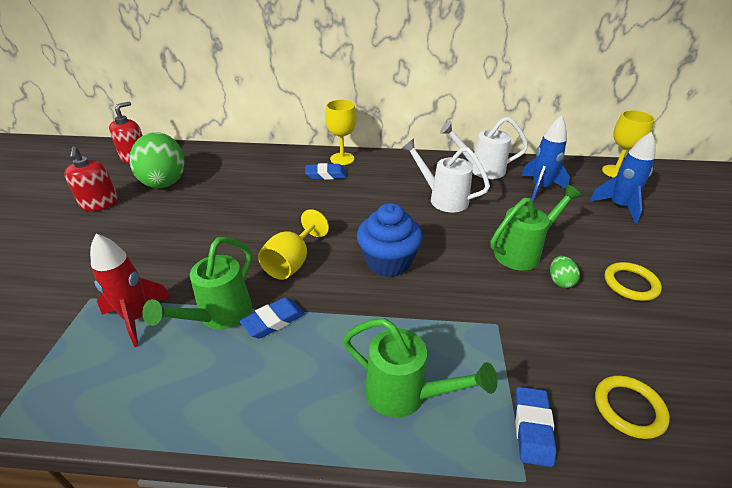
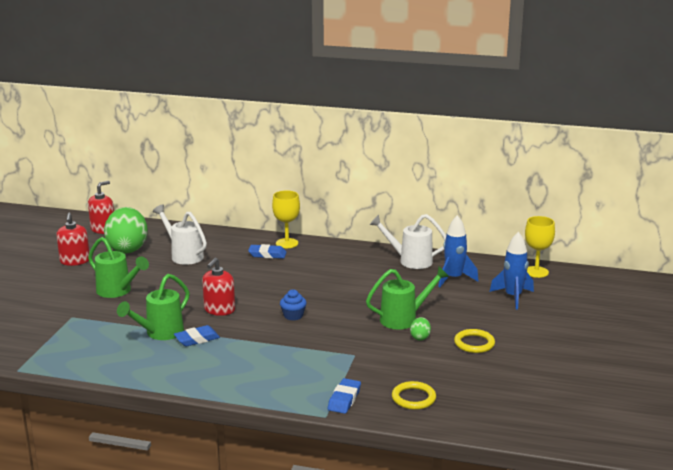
camera: 10 degrees right, 15 degrees down
red rocket [90,234,171,347] -> none
yellow goblet [258,209,329,280] -> red soap dispenser [202,258,235,316]
green watering can [343,318,497,418] -> green watering can moved to [88,237,149,298]
blue cupcake [357,203,423,277] -> blue cupcake [280,289,307,320], size x0.54
white watering can [402,139,490,212] -> white watering can moved to [153,204,207,265]

